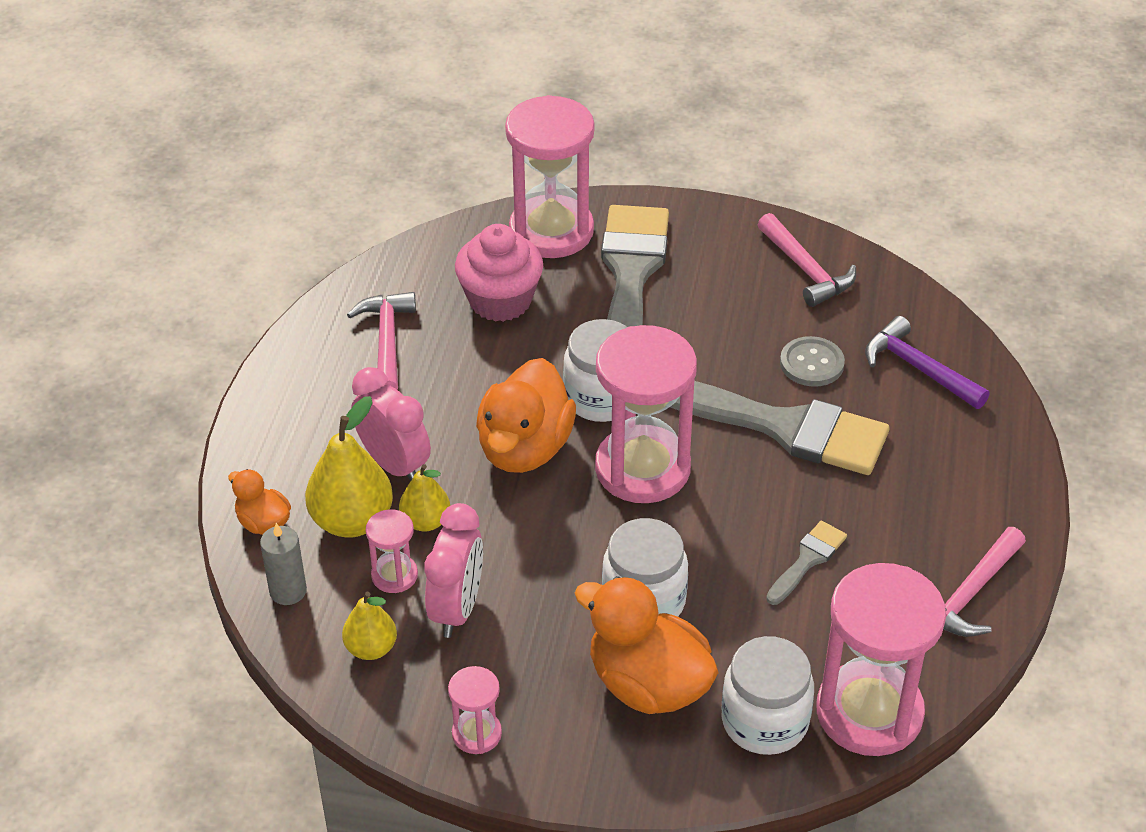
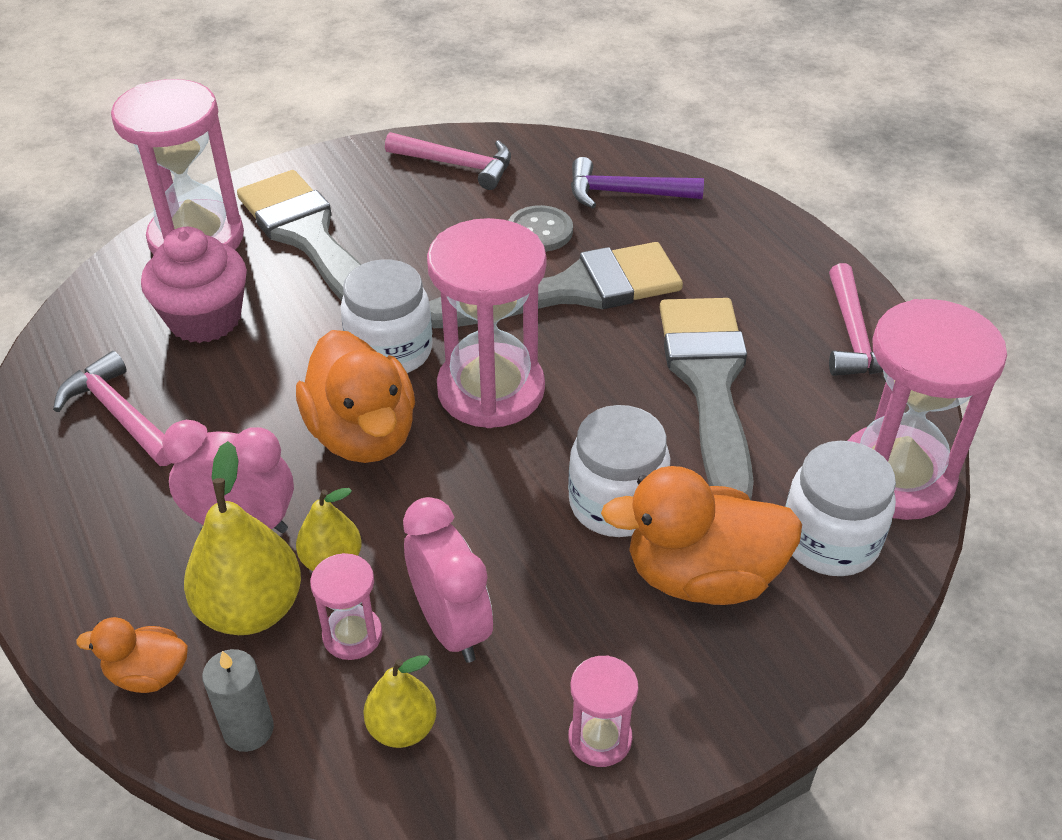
camera: 40 degrees left, 0 degrees up
grey brush [766,521,847,605] -> grey brush [660,298,754,500], size x2.21

